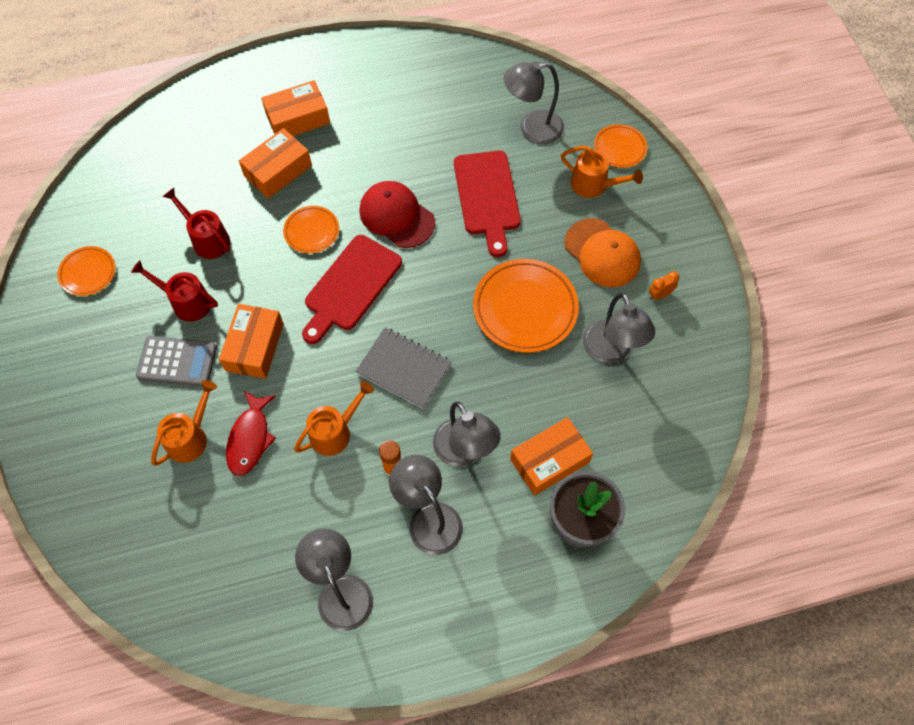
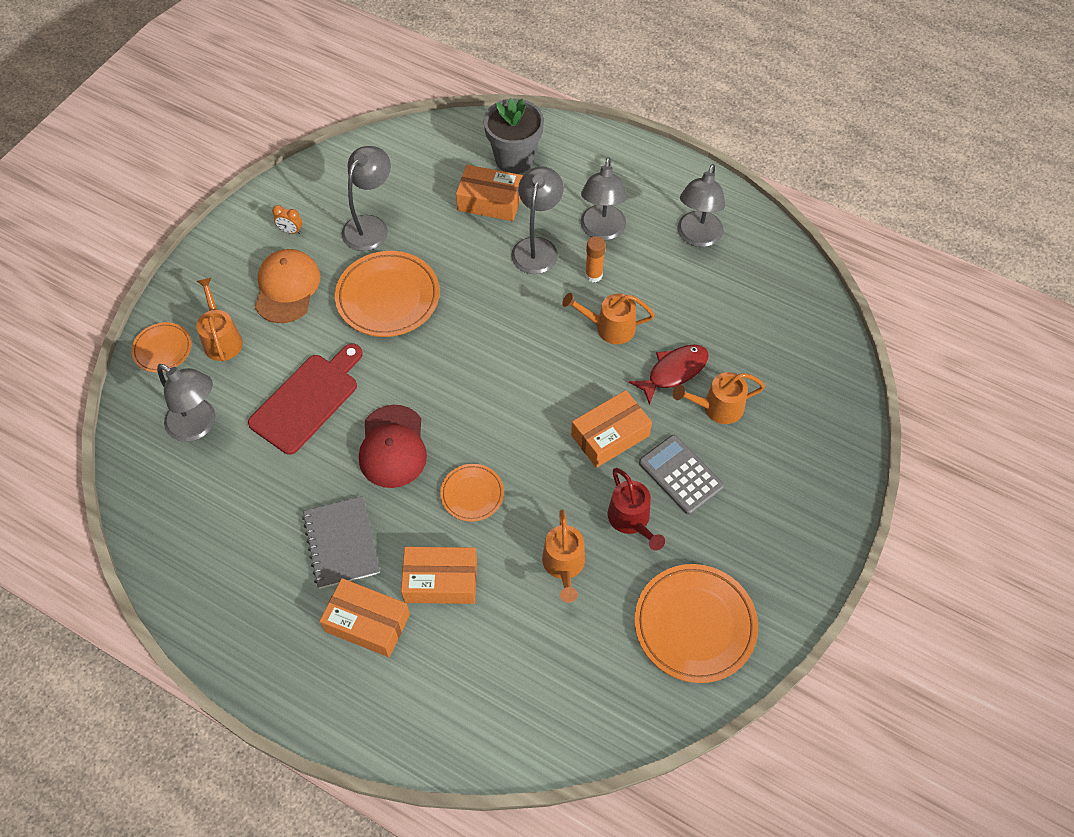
camera: 135 degrees left, 5 degrees down
orange plate [57,246,115,296] -> orange plate [634,564,758,683], size x1.81
red watering can [163,188,230,259] -> orange watering can [542,510,585,603]
red cutting board [302,235,402,344] -> none
grey notebook [355,328,451,409] -> grey notebook moved to [302,496,380,589]

